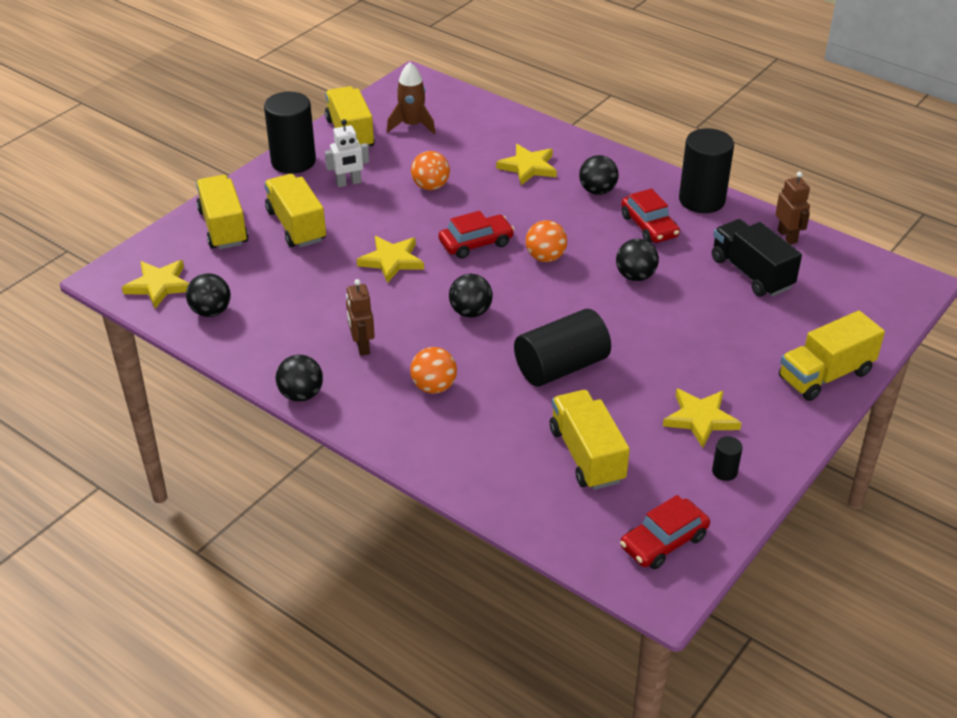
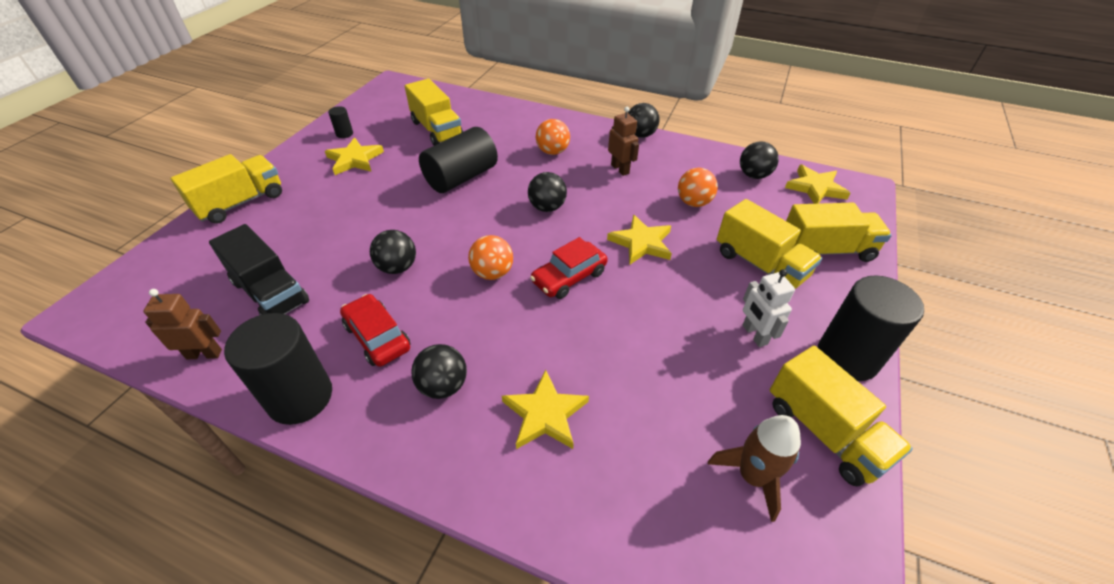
camera: 165 degrees right, 5 degrees up
yellow truck [196,175,249,250] -> yellow truck turned 60 degrees counterclockwise [786,203,892,262]
white robot [325,119,369,187] -> white robot turned 75 degrees counterclockwise [743,269,795,347]
orange ball [411,151,450,190] -> orange ball moved to [678,168,718,207]
red car [620,495,710,569] -> none
brown robot [775,172,810,244] -> brown robot turned 120 degrees clockwise [143,289,222,359]

